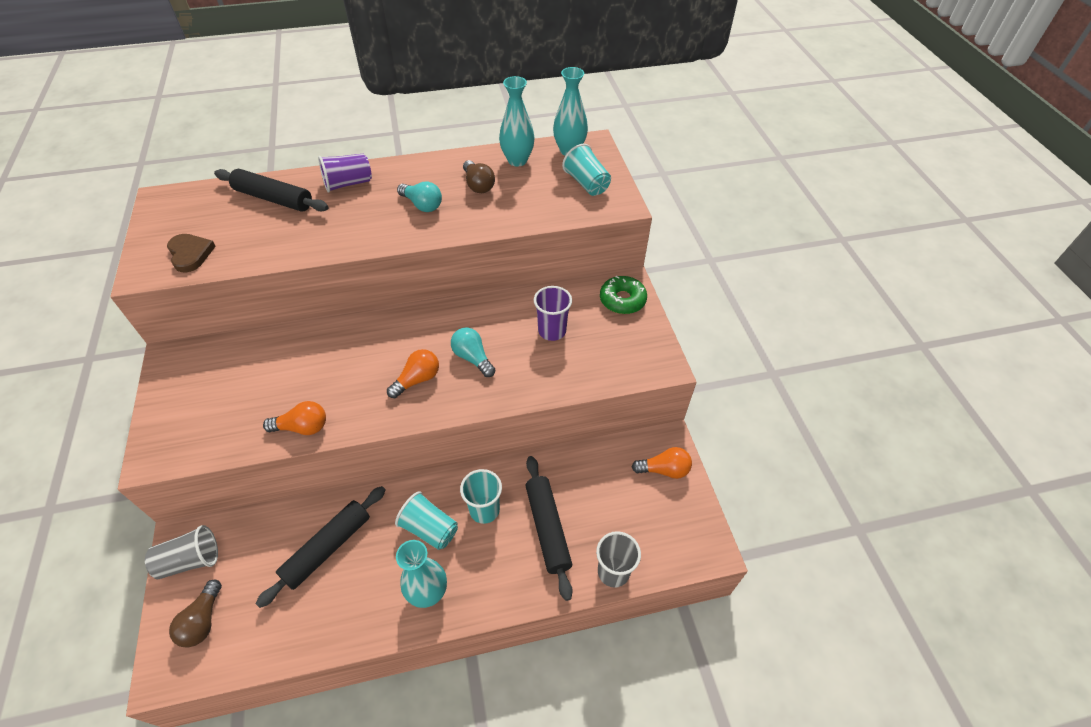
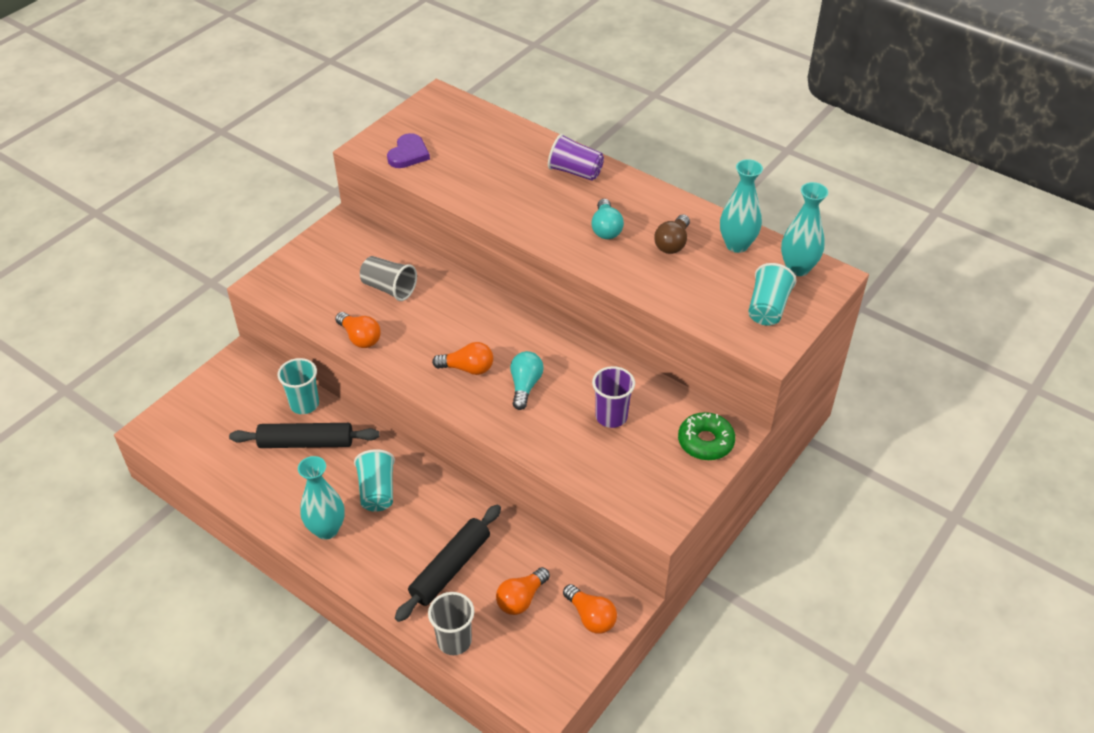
camera: 50 degrees right, 5 degrees down
grey cup [145,525,218,579] -> grey cup moved to [360,256,417,301]
brown heart [167,234,216,273] -> purple heart [387,133,430,168]
brown light bulb [169,580,222,648] -> none
black rolling pin [214,169,329,212] -> none
turquoise cup [460,469,502,524] -> turquoise cup moved to [278,358,319,414]
none -> orange light bulb [496,567,550,615]

